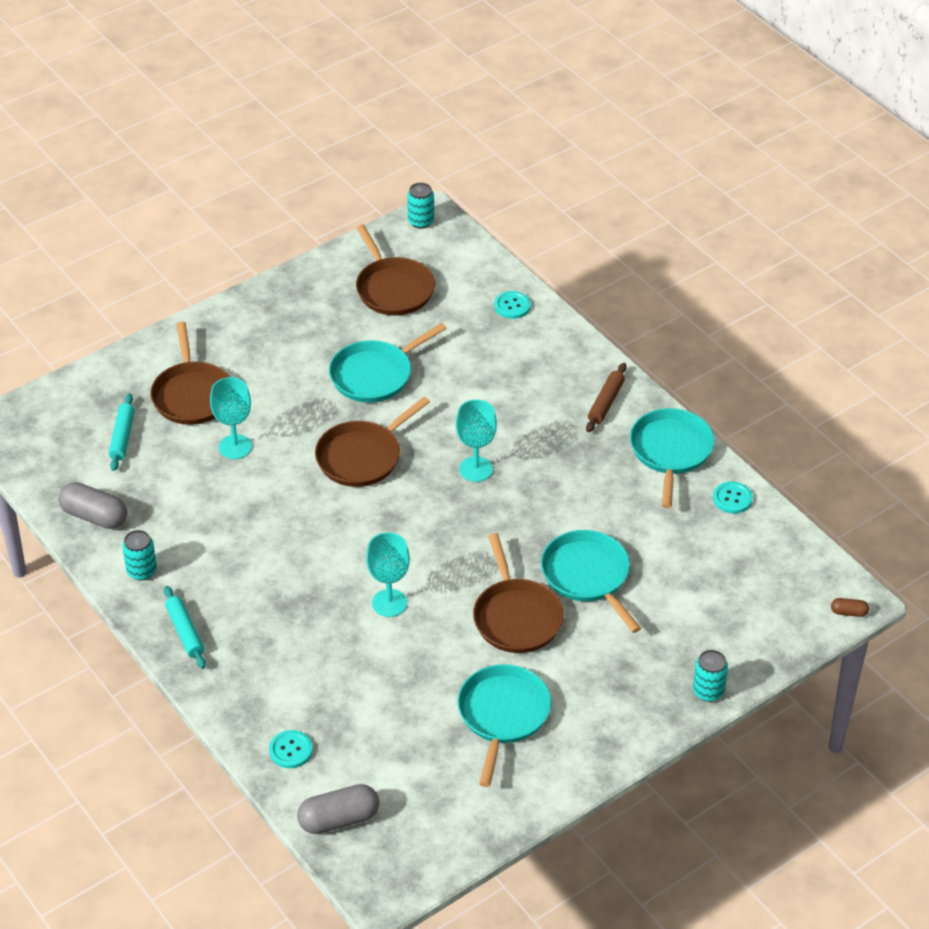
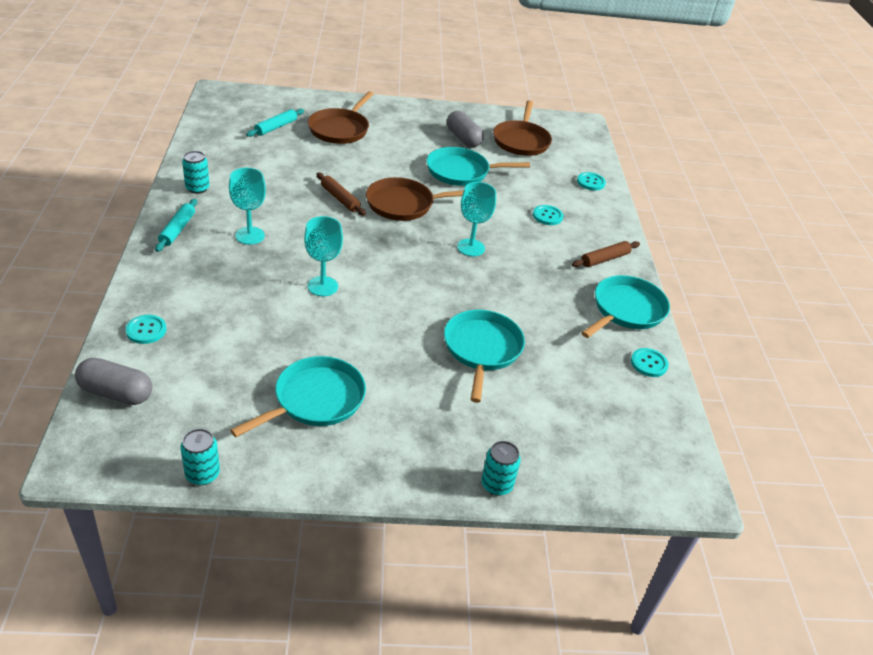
camera: 30 degrees right, 5 degrees down
grey capsule [58,482,127,529] -> grey capsule moved to [447,111,484,148]
turquoise goblet [210,377,252,459] -> turquoise goblet moved to [229,168,266,245]
turquoise can [407,183,434,228] -> turquoise can moved to [180,429,220,485]
brown pan [473,533,564,653] -> none
brown capsule [831,598,869,617] -> none
none -> brown rolling pin [316,172,366,216]
none -> turquoise button [533,205,563,225]

